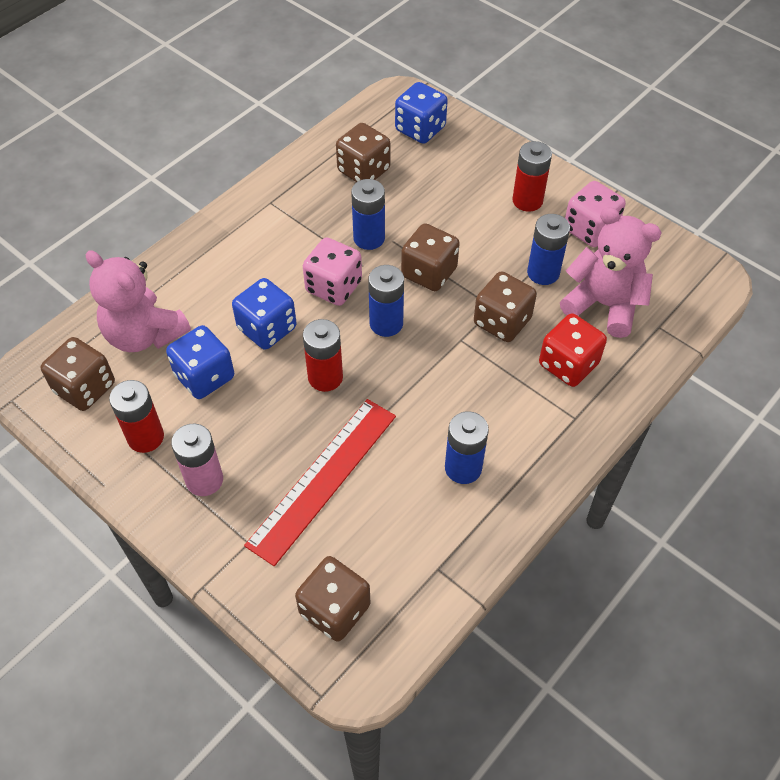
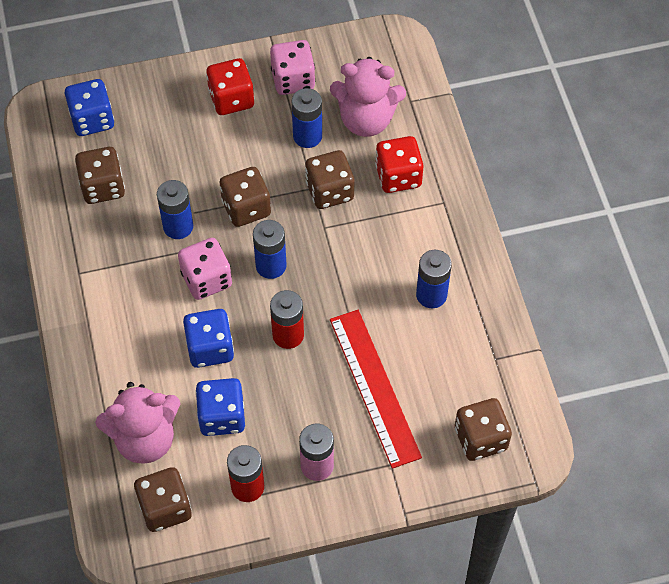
camera: 55 degrees left, 5 degrees up
red battery [512,141,552,212] -> red dice [206,58,254,115]
pink teddy bear [560,207,662,338] -> pink teddy bear turned 150 degrees counterclockwise [330,57,406,137]

